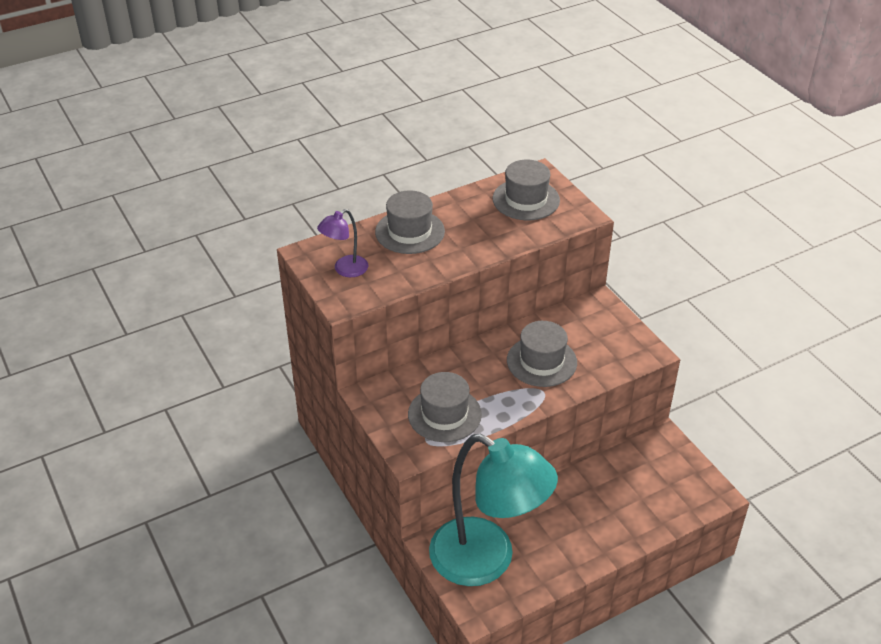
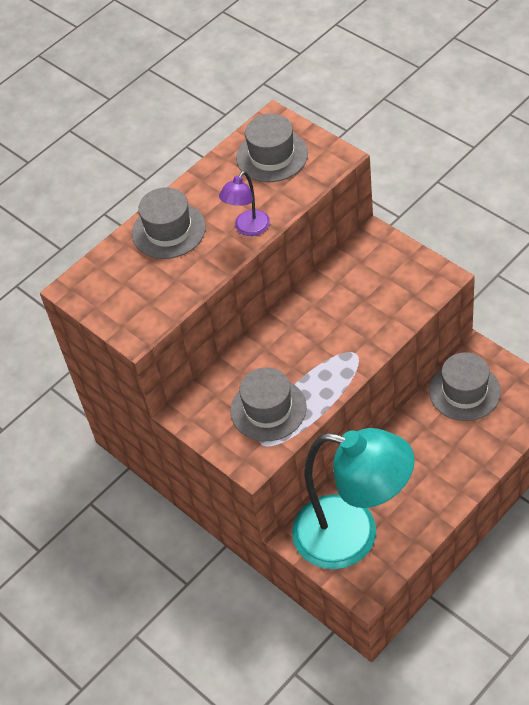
camera: 10 degrees left, 10 degrees up
purple lamp [317,209,368,277] -> purple lamp moved to [219,171,270,236]
grey hat [507,321,577,387] -> grey hat moved to [429,352,501,421]

